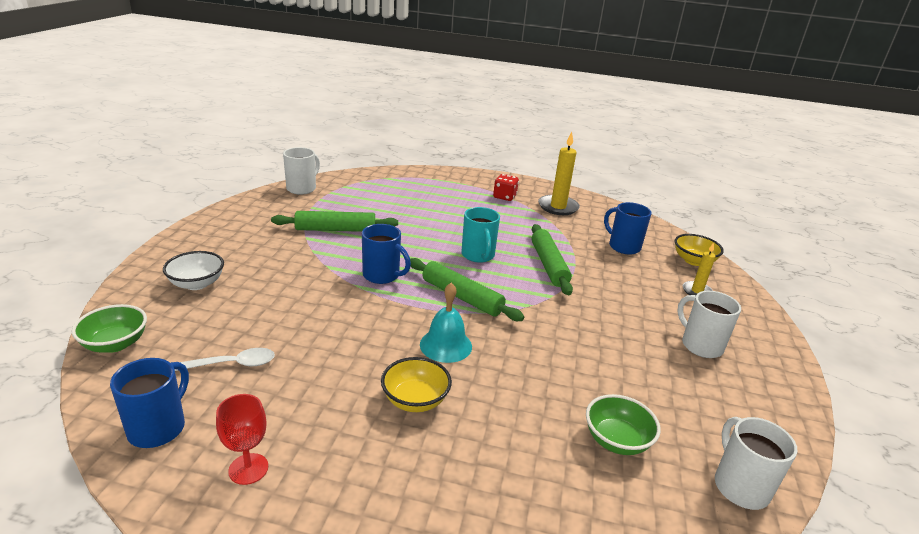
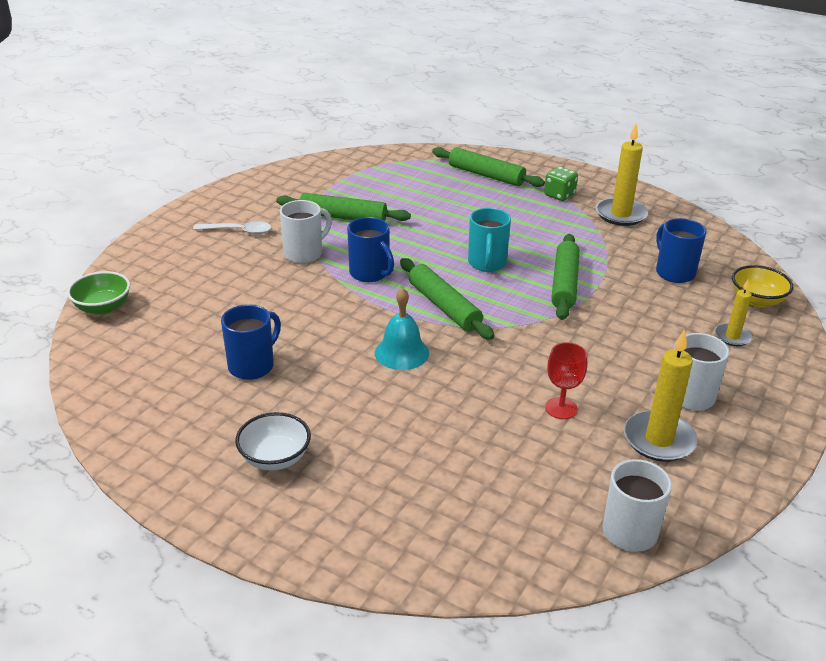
camera: 20 degrees right, 5 degrees up
blue mug [110,358,189,448] -> blue mug moved to [221,304,281,380]
white bowl [163,251,224,290] -> white bowl moved to [235,412,311,471]
white spoon [175,348,275,371] -> white spoon moved to [193,221,272,234]
red goblet [216,394,268,485] -> red goblet moved to [545,342,587,419]
white mug [283,147,320,195] -> white mug moved to [280,200,332,264]
yellow bowl [381,357,452,412] -> none
red dice [493,174,519,201] -> green dice [544,166,578,201]
green bowl [586,394,661,455] -> none
none -> green rolling pin [432,147,545,187]
none -> yellow candle [624,329,698,462]

